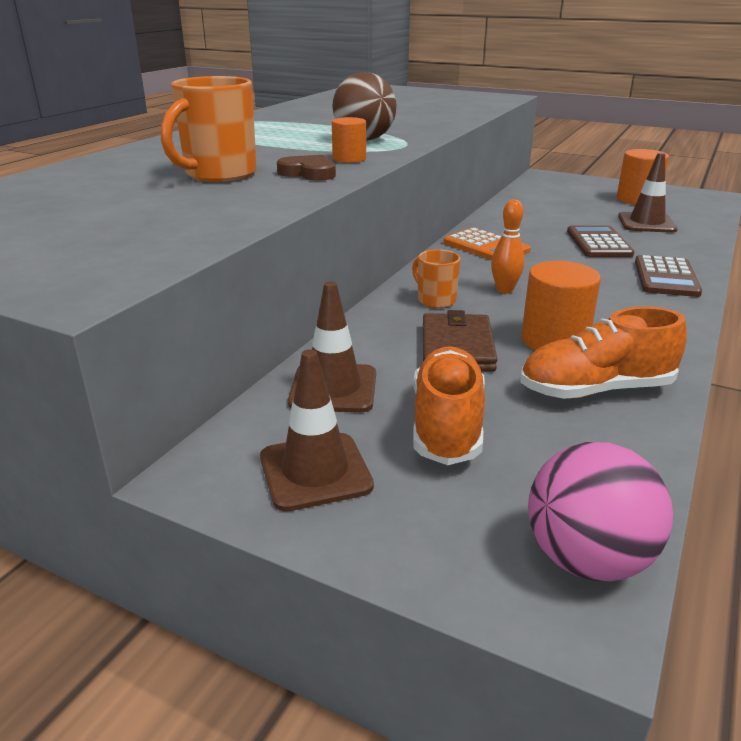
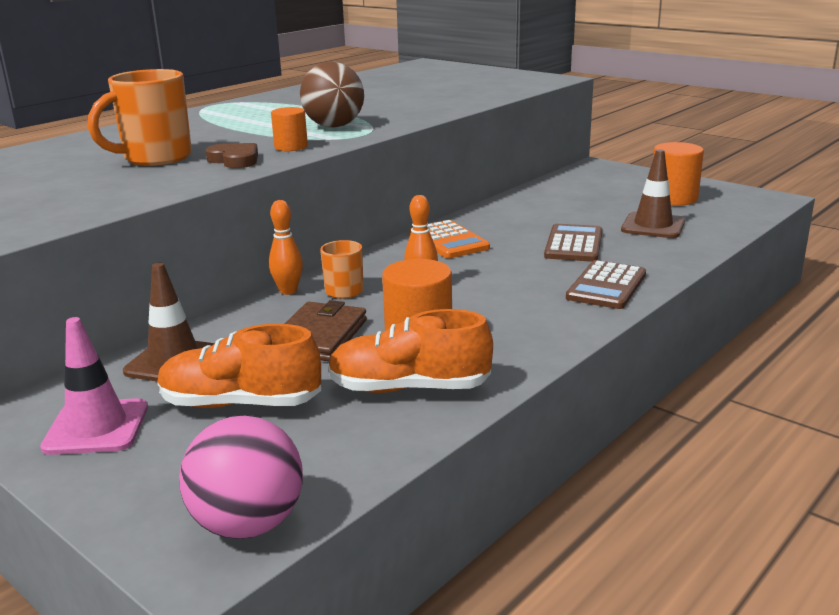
camera: 15 degrees right, 5 degrees down
brown traffic cone [260,349,374,512] -> pink traffic cone [40,317,148,455]
orange shoe [413,346,485,465] -> orange shoe turned 105 degrees counterclockwise [157,324,321,408]
none -> orange bowling pin [269,200,303,295]

